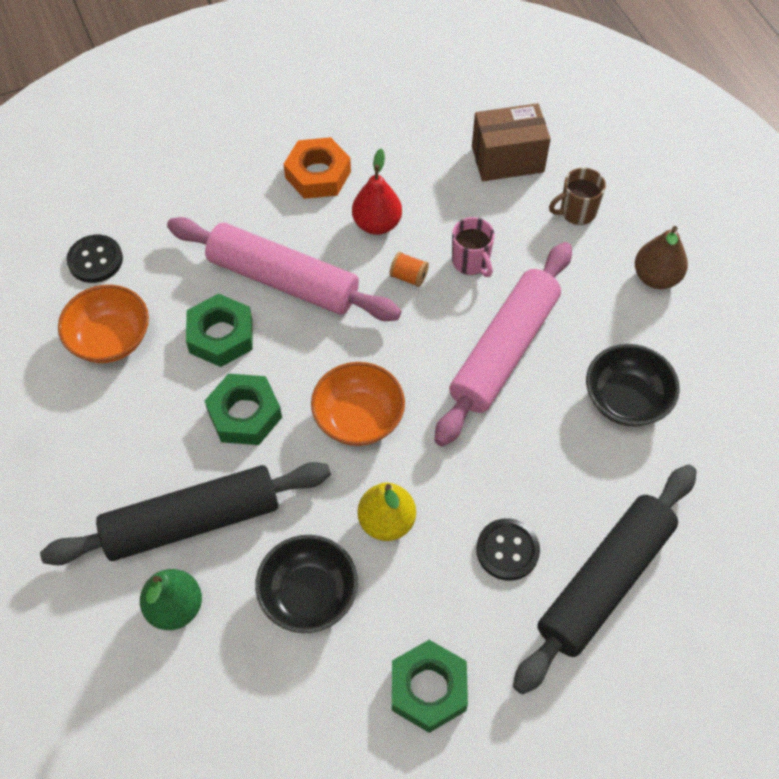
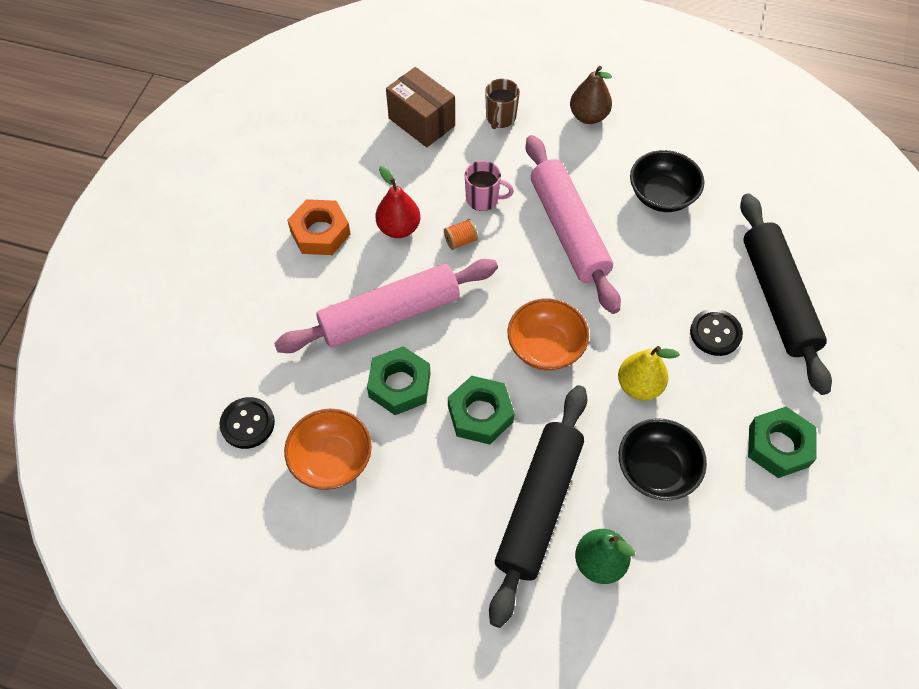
camera: 50 degrees left, 0 degrees up
brown box [472,103,551,181] -> brown box turned 75 degrees counterclockwise [386,67,455,147]

